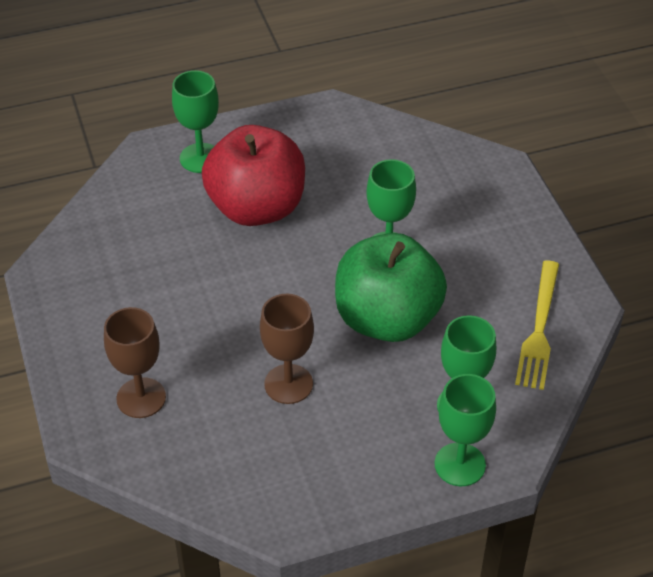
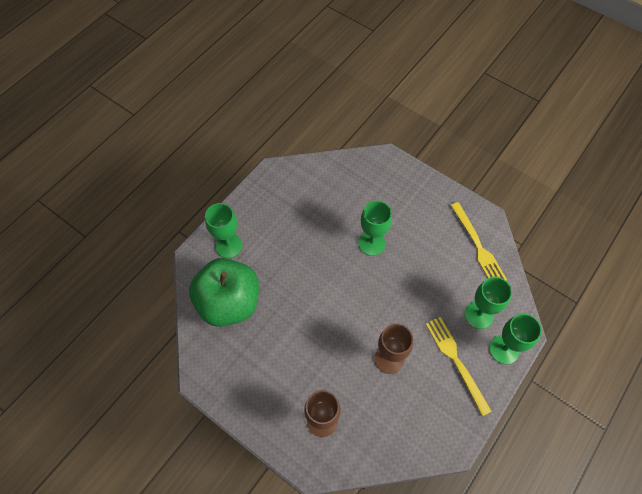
camera: 35 degrees left, 15 degrees up
red apple [202,125,305,226] -> none
green apple [335,233,447,342] -> green apple moved to [189,258,259,327]
none -> yellow fork [426,317,492,416]

